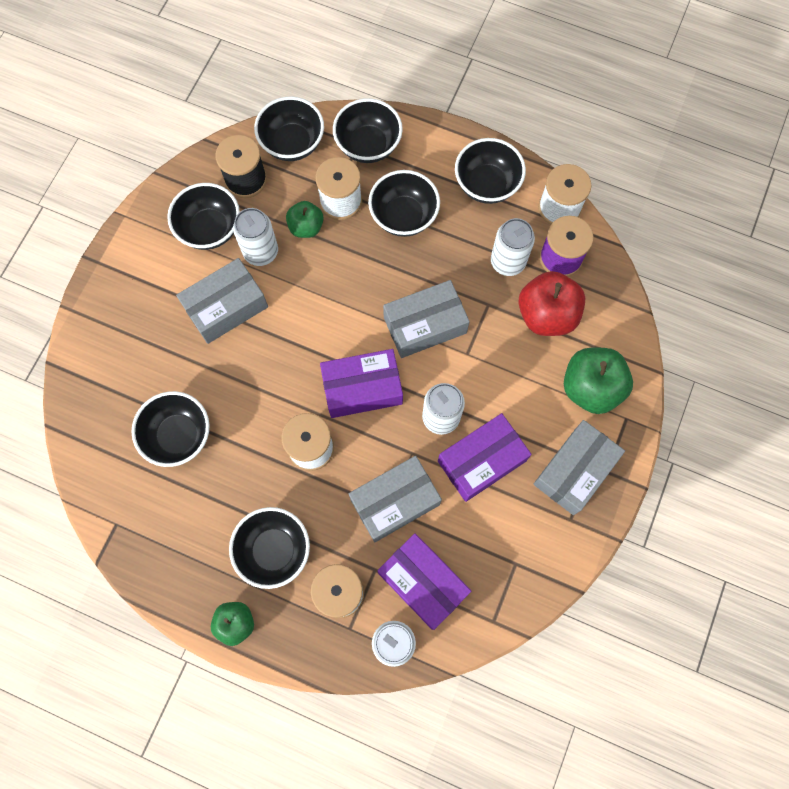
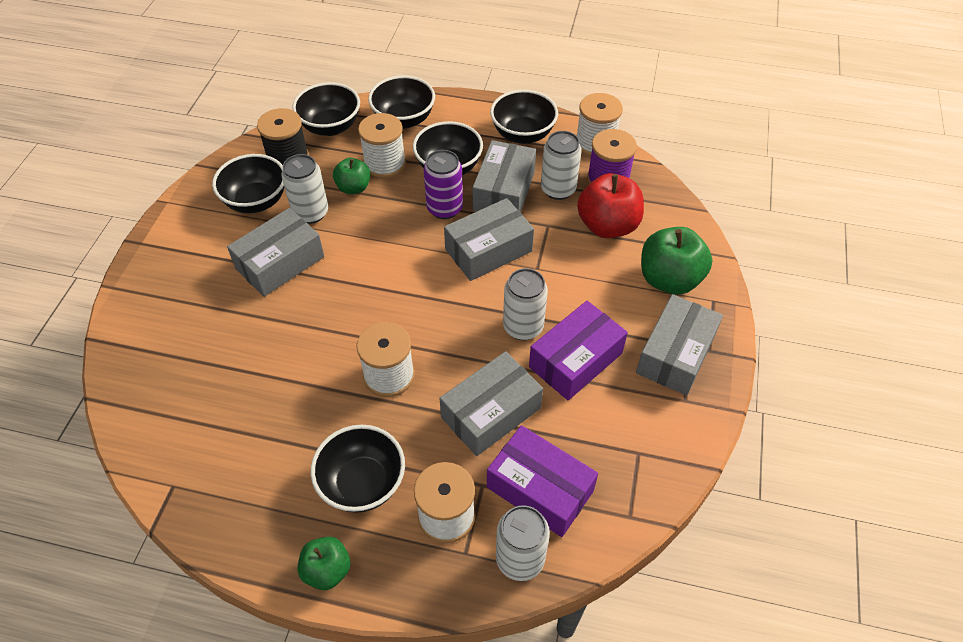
camera: 10 degrees left, 20 degrees down
black bowl [132,391,210,467] -> none
purple box [320,349,403,418] -> none
none -> purple can [423,150,463,219]
none -> grey box [472,140,536,212]

